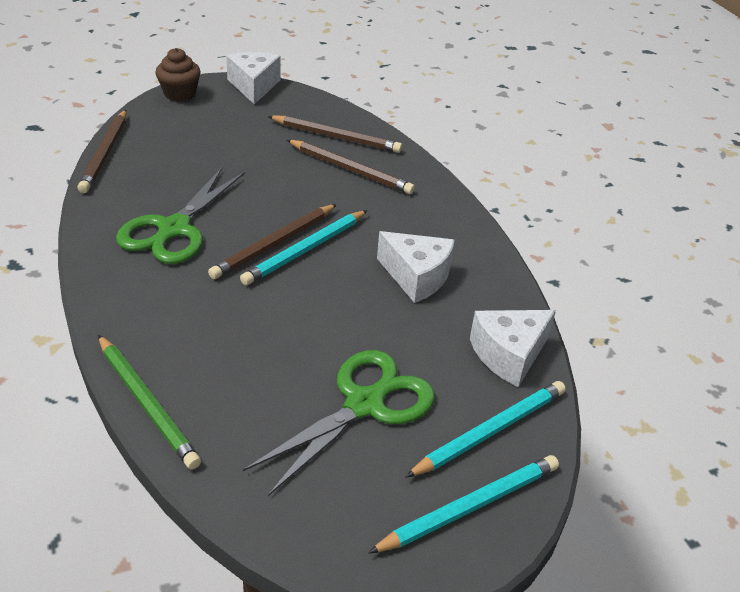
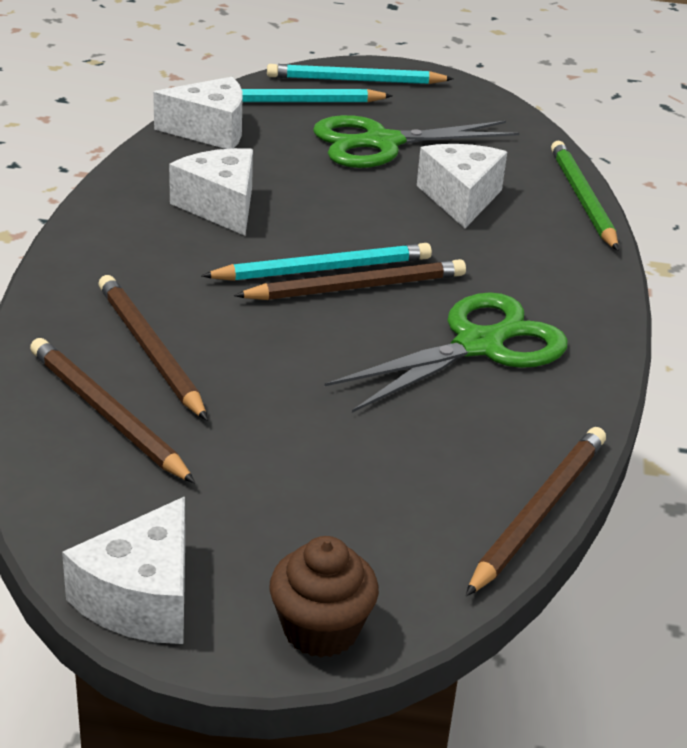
camera: 150 degrees left, 5 degrees down
none -> white cheese [417,144,507,228]

